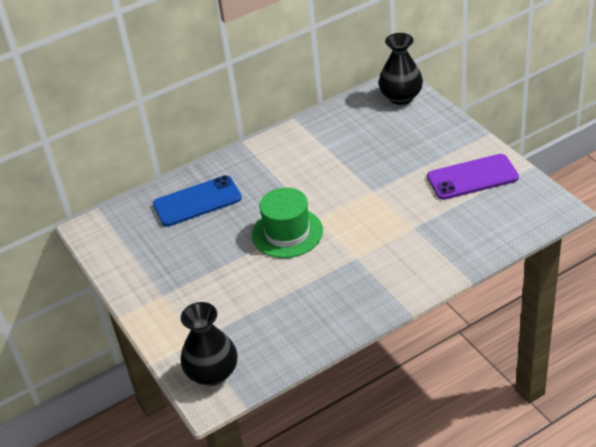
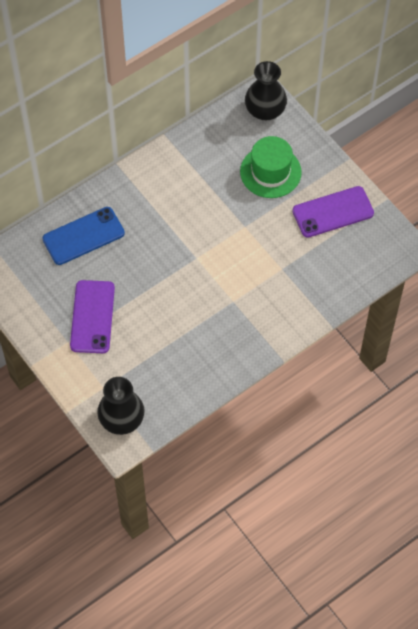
camera: 10 degrees left, 20 degrees up
green hat [252,188,323,258] -> green hat moved to [240,136,302,198]
none -> purple phone [70,280,115,353]

